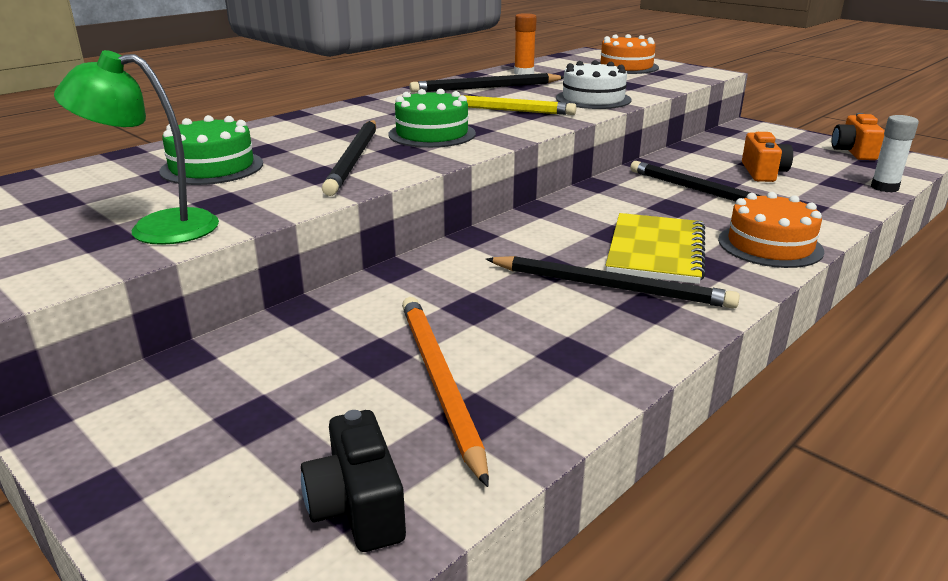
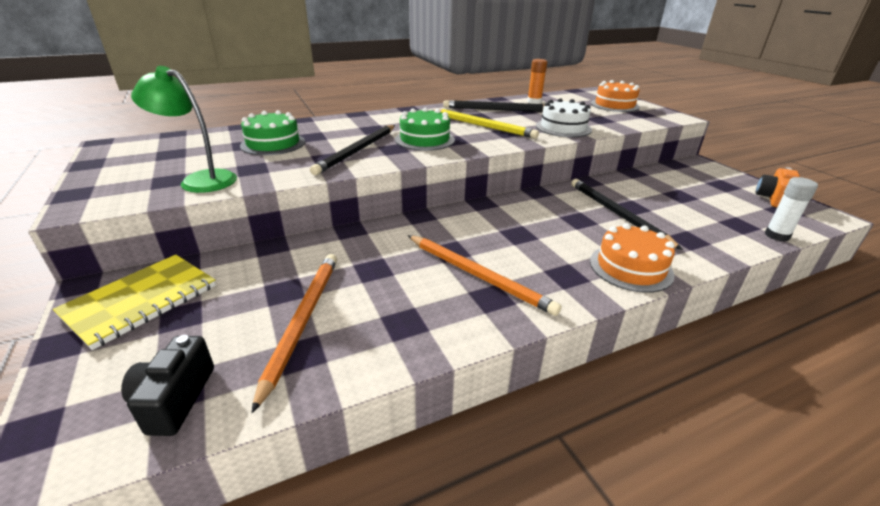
camera: 20 degrees right, 5 degrees up
black pencil [486,256,740,309] -> orange pencil [408,235,561,316]
yellow notebook [606,213,705,284] -> yellow notebook moved to [53,254,216,350]
orange camera [742,132,793,182] -> none

